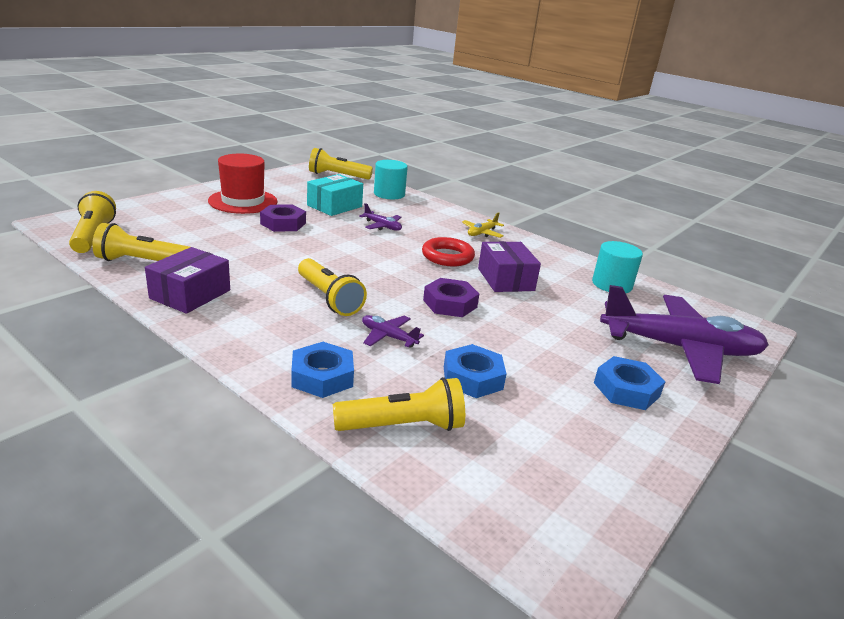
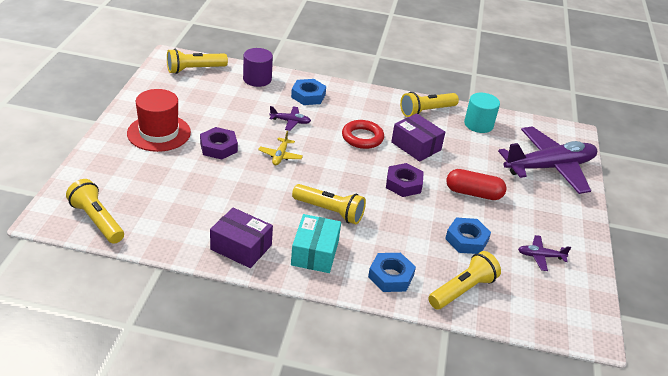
camera: 30 degrees left, 10 degrees up
yellow flashlight [92,223,190,261] -> yellow flashlight moved to [400,92,459,117]
purple box [145,247,230,314] -> purple box turned 60 degrees counterclockwise [210,208,273,268]
turquoise box [307,174,363,216] -> turquoise box moved to [291,214,341,273]
purple plane [362,315,424,348] -> purple plane moved to [518,235,571,271]
turquoise cylinder [374,160,408,199] -> purple cylinder [243,48,273,87]
yellow plane [462,212,504,238] -> yellow plane moved to [258,131,303,165]
blue nut [594,356,665,410] -> blue nut moved to [291,79,326,105]
none -> red capsule [446,169,507,200]

